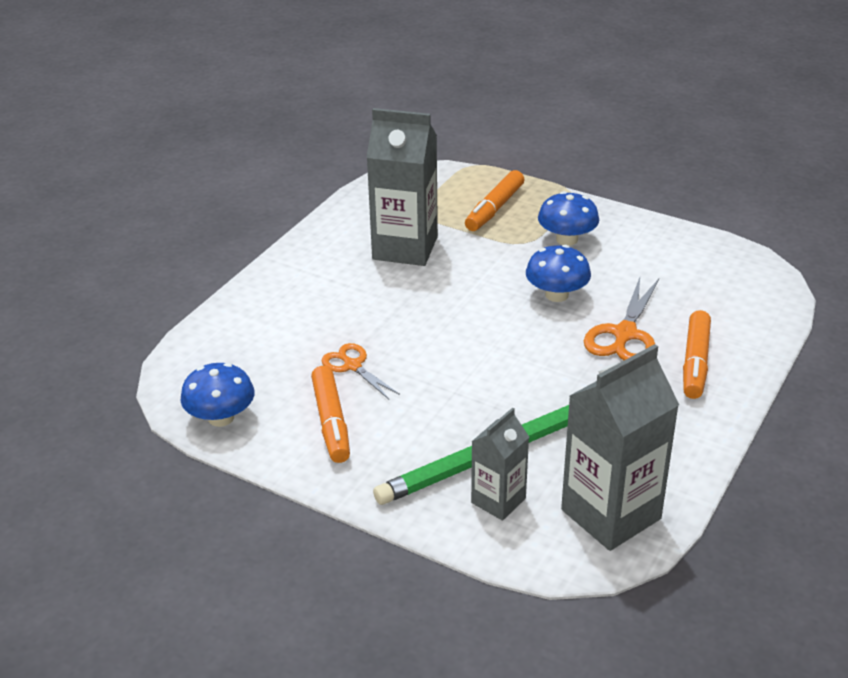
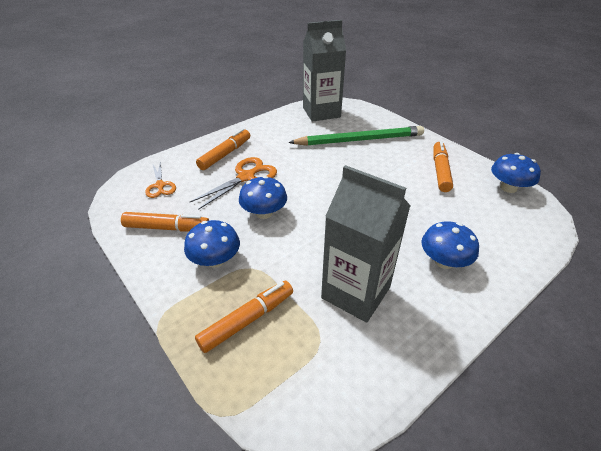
camera: 160 degrees left, 5 degrees up
orange scissors [322,343,400,399] -> orange scissors moved to [145,161,176,198]
grey carton [471,407,529,521] -> none
none -> orange marker [121,212,209,232]
none -> blue mushroom [421,221,479,269]

